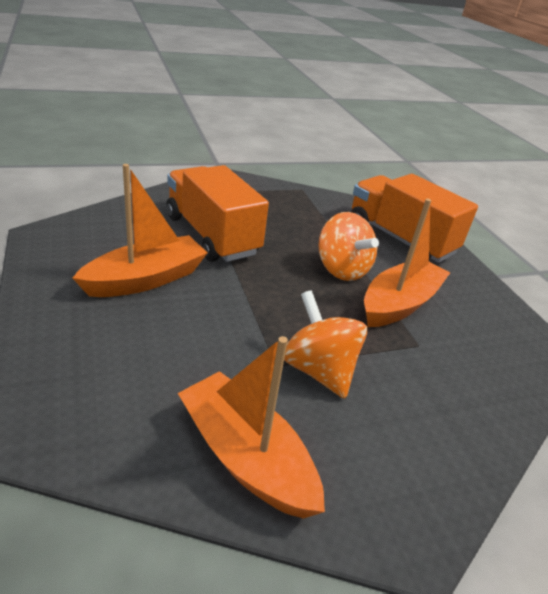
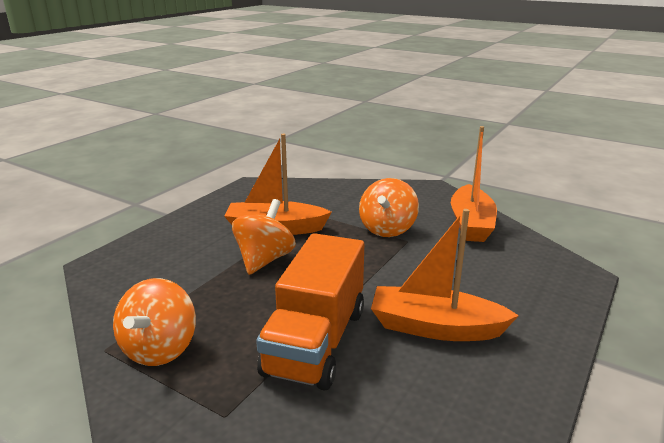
camera: 125 degrees left, 10 degrees down
orange truck [351,174,478,263] -> none
none -> orange spinning top [113,278,196,366]

